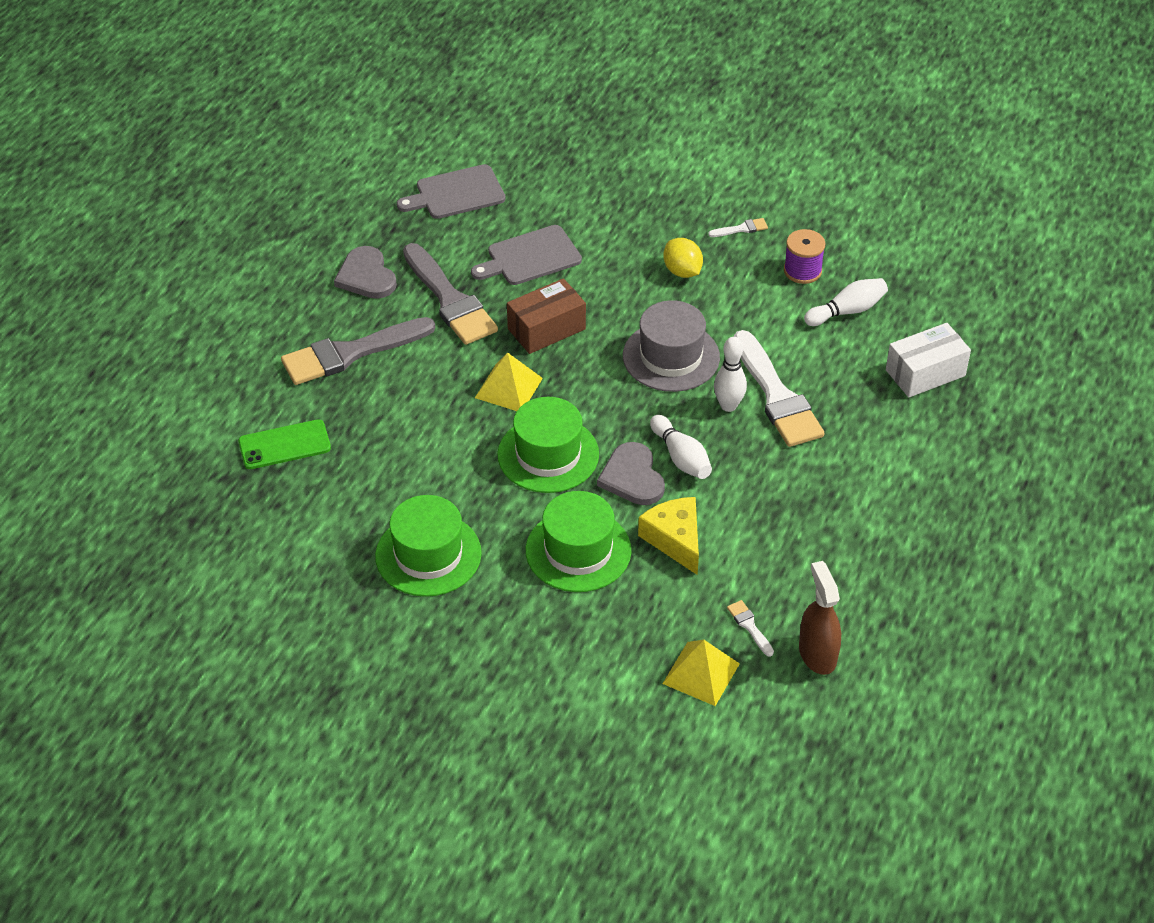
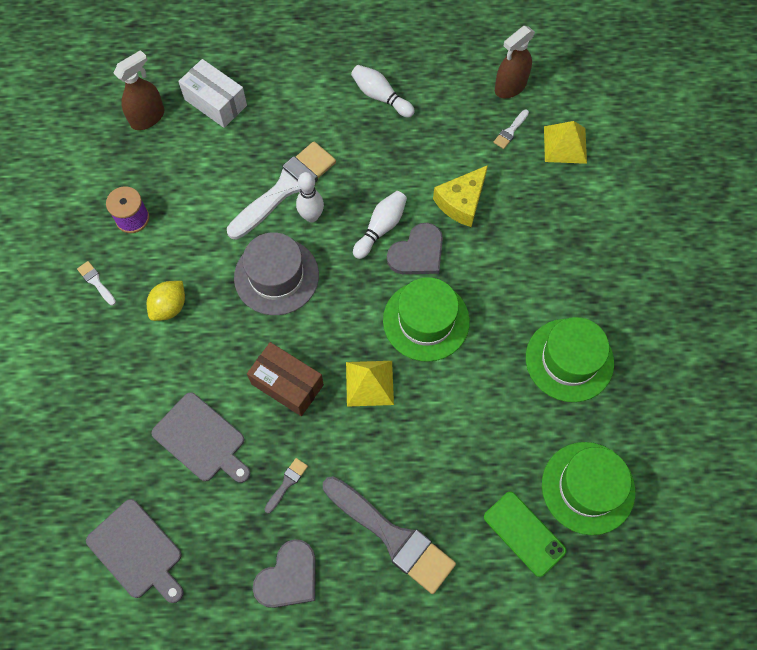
camera: 115 degrees left, 20 degrees up
grey brush [403,243,498,345] -> grey brush [264,458,308,514], size x0.40
green hat [526,491,631,592] -> green hat moved to [542,442,635,535]
white bowling pin [804,278,888,326] -> white bowling pin moved to [351,65,415,118]
none -> brown spray bottle [114,50,164,130]

